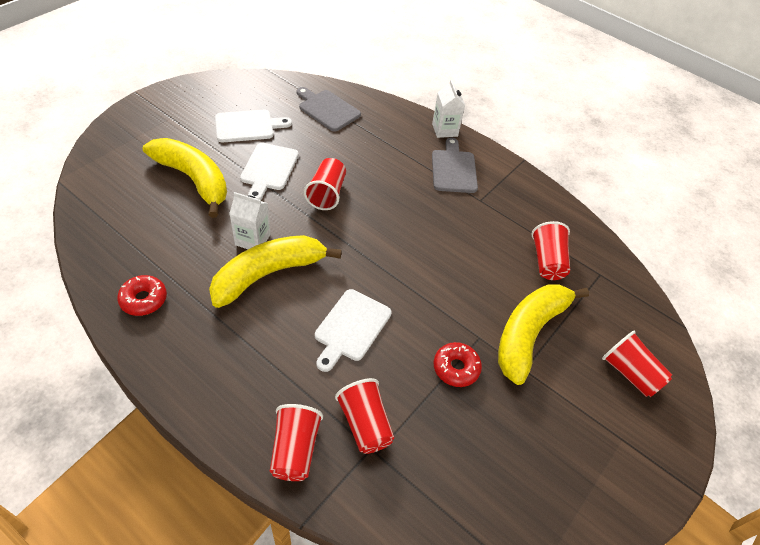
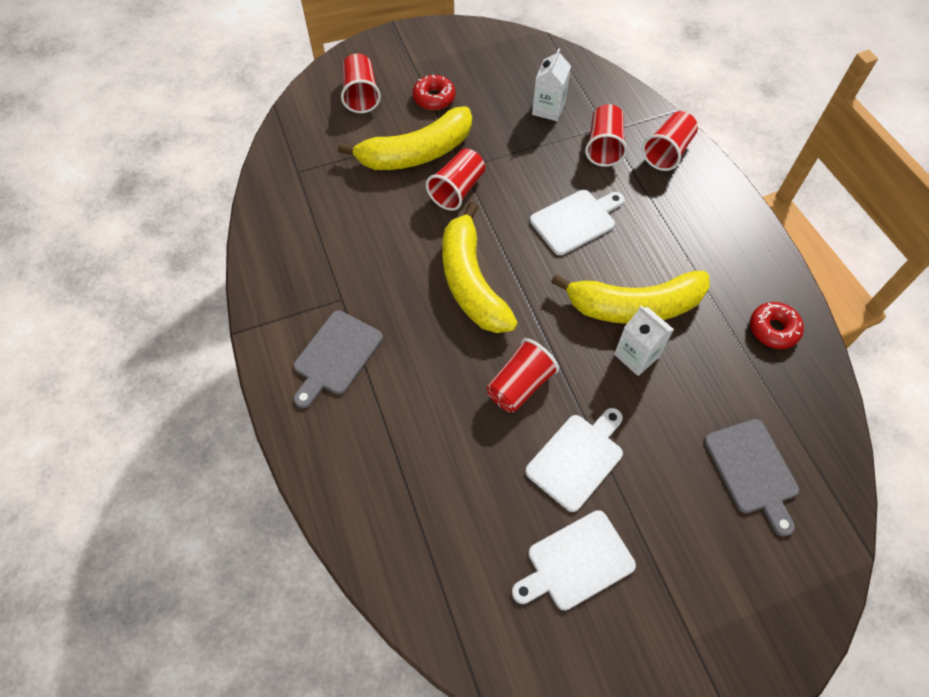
camera: 145 degrees left, 10 degrees up
yellow banana [143,138,227,218] -> yellow banana moved to [442,202,518,333]
white cutting board [215,110,292,142] -> white cutting board turned 45 degrees counterclockwise [512,510,636,610]
grey cutting board [297,87,361,132] -> grey cutting board moved to [704,419,799,537]
white carton [432,80,465,138] -> white carton moved to [532,48,571,121]
red donut [434,342,482,387] -> red donut moved to [412,75,455,110]
red cup [531,221,570,280] -> red cup moved to [426,149,485,211]

